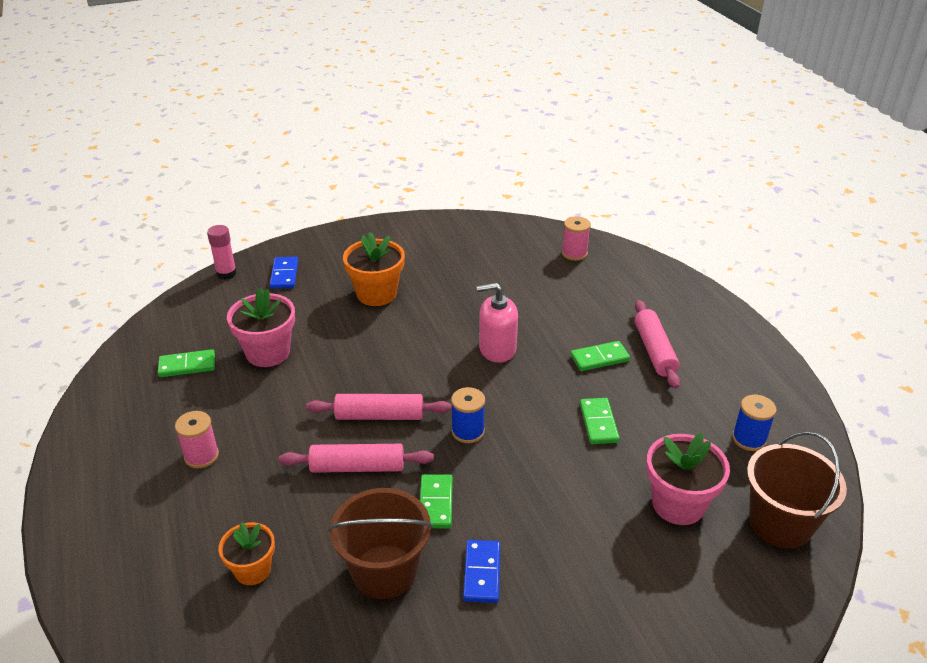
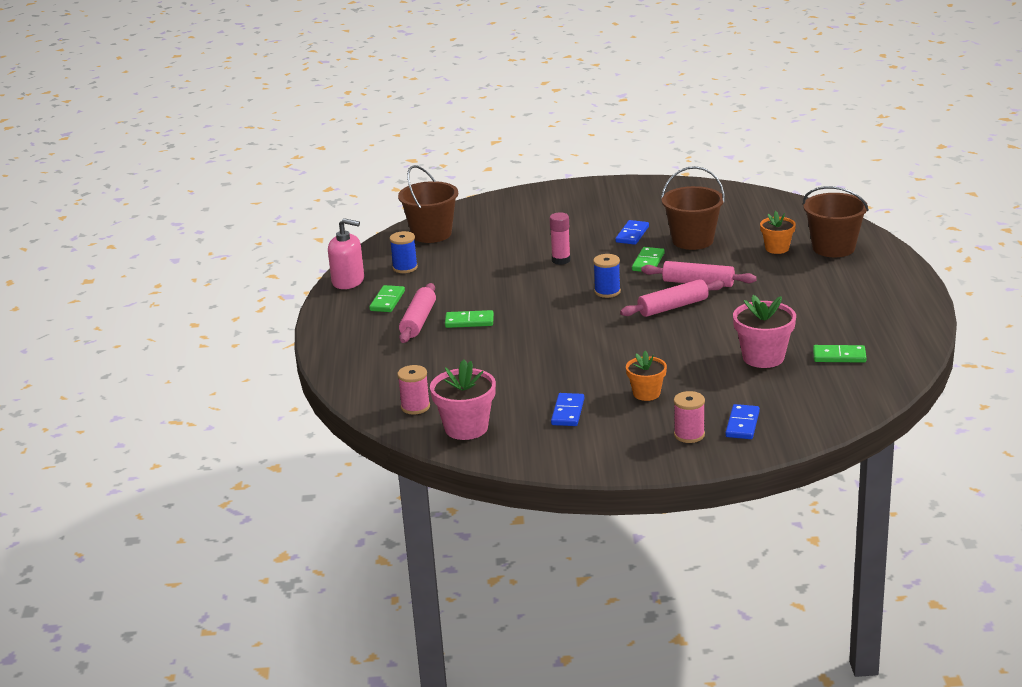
camera: 160 degrees left, 10 degrees down
pink spool [175,411,219,468] -> pink spool moved to [674,391,705,443]
pink glue stick [207,225,237,280] -> pink glue stick moved to [549,212,571,265]
pink rolling pin [306,394,451,420] -> pink rolling pin turned 45 degrees counterclockwise [620,279,725,317]
orange flower pot [343,232,405,306] -> orange flower pot [626,351,667,401], size x0.64
pink soap dispenser [477,283,518,363] -> pink soap dispenser moved to [328,218,364,289]
green domino [580,398,620,444] -> green domino moved to [369,285,405,312]
pink flower pot [646,433,730,525] -> pink flower pot moved to [430,360,496,440]
none -> blue domino [551,393,584,426]
none -> brown bucket [803,186,869,257]

